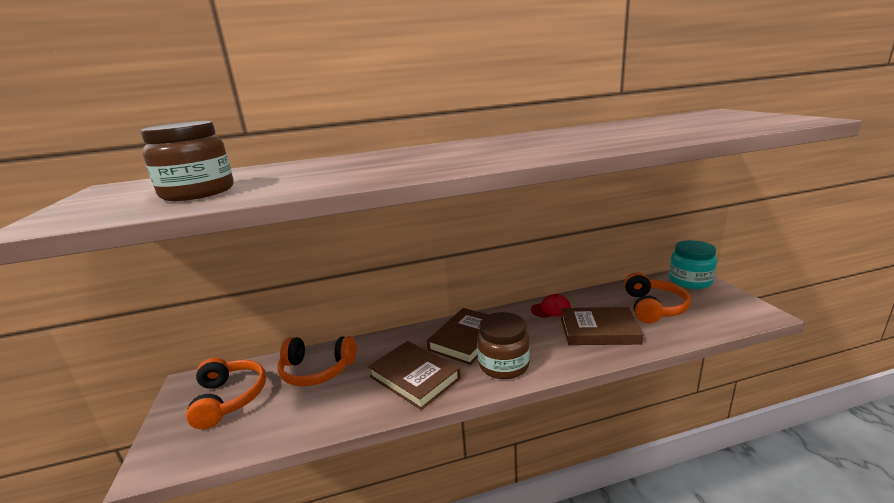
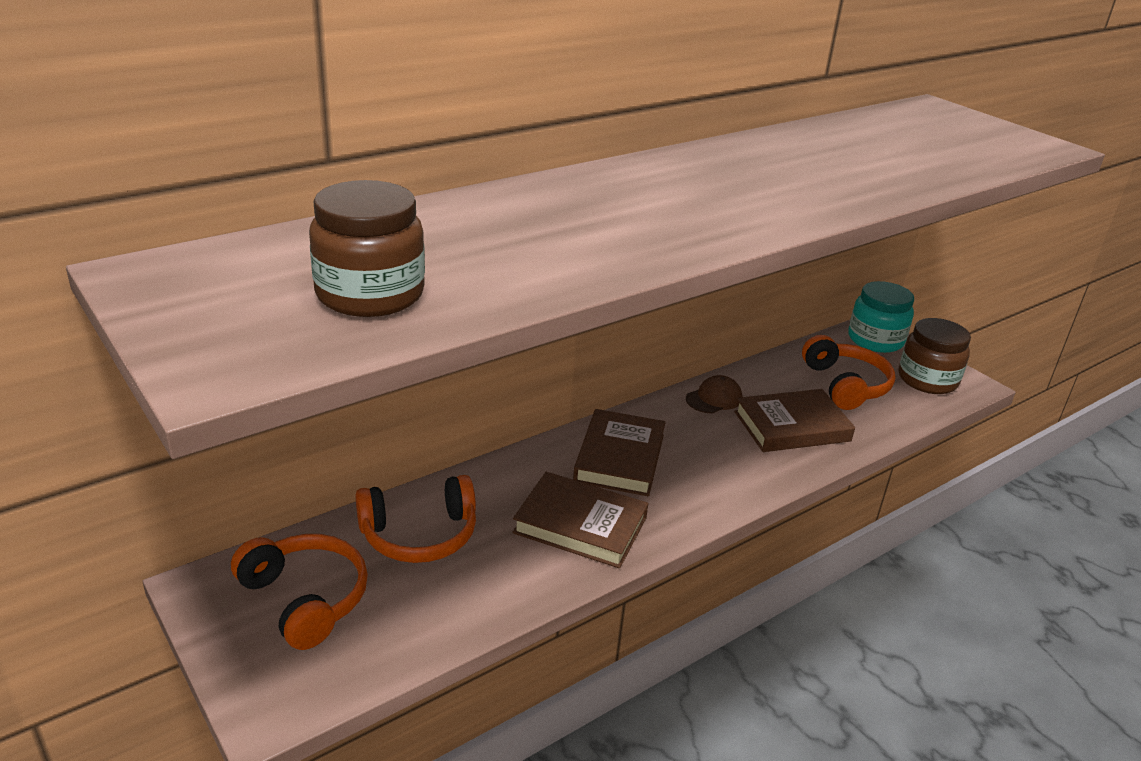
camera: 25 degrees left, 10 degrees up
brown jar [477,312,530,379] -> brown jar moved to [899,318,971,394]
red cap [531,294,571,318] -> brown cap [686,375,742,414]

